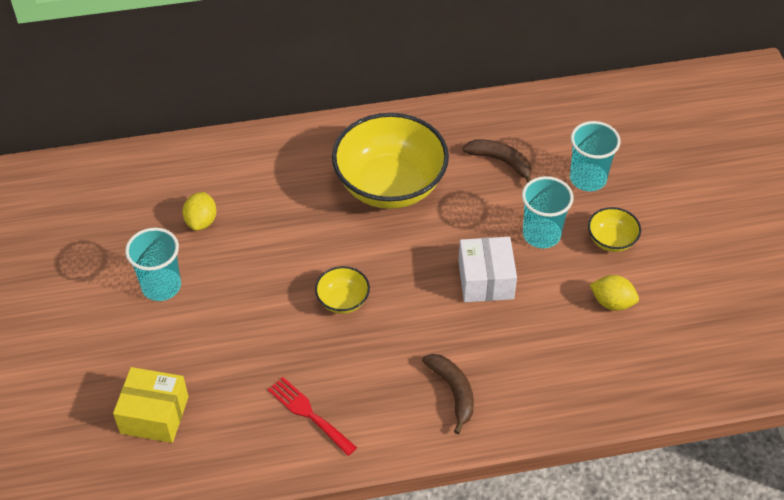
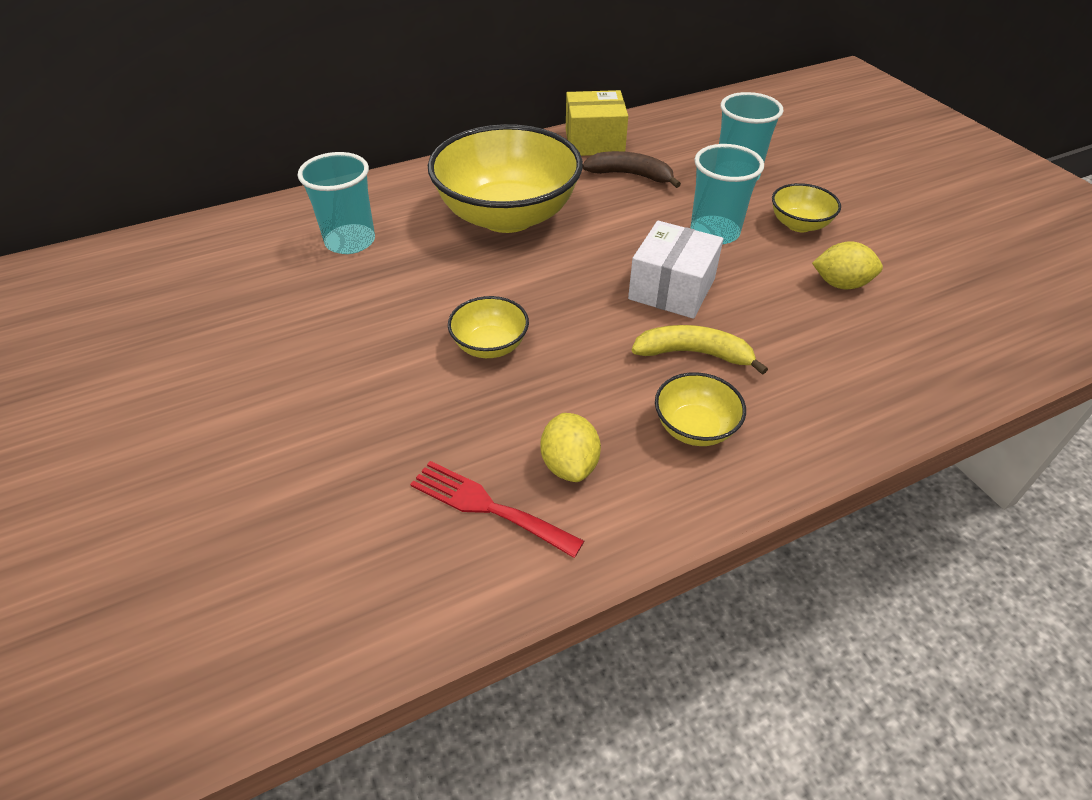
camera: 15 degrees left, 5 degrees down
yellow box [113,367,189,443] -> yellow box moved to [566,90,628,156]
turquoise cup [125,228,181,301] -> turquoise cup moved to [298,152,375,254]
yellow lemon [182,192,216,231] -> yellow lemon moved to [540,413,601,482]
brown banana [422,354,474,434] -> yellow bowl [655,372,746,446]
white box [458,237,517,302] -> white box turned 45 degrees clockwise [628,221,723,319]
none -> yellow banana [632,325,768,375]

